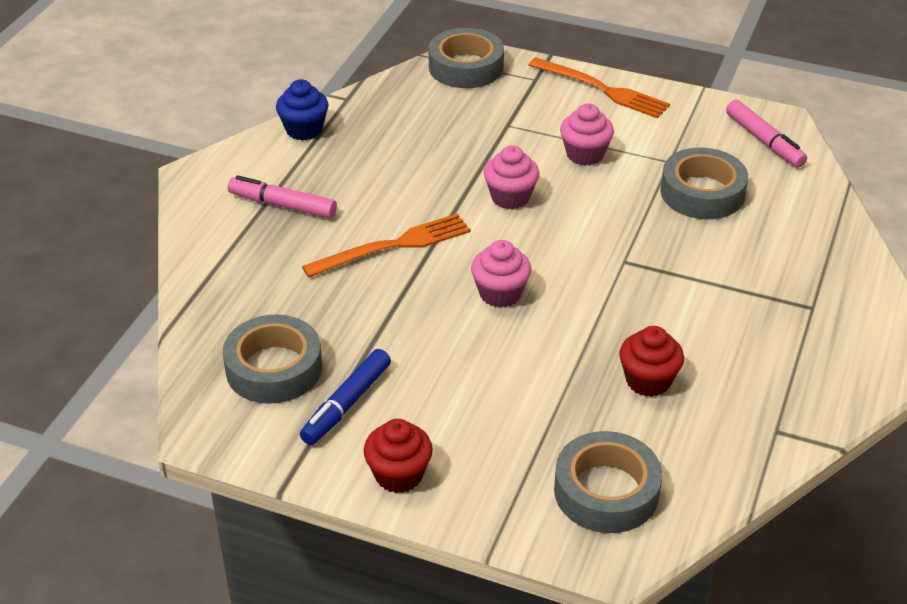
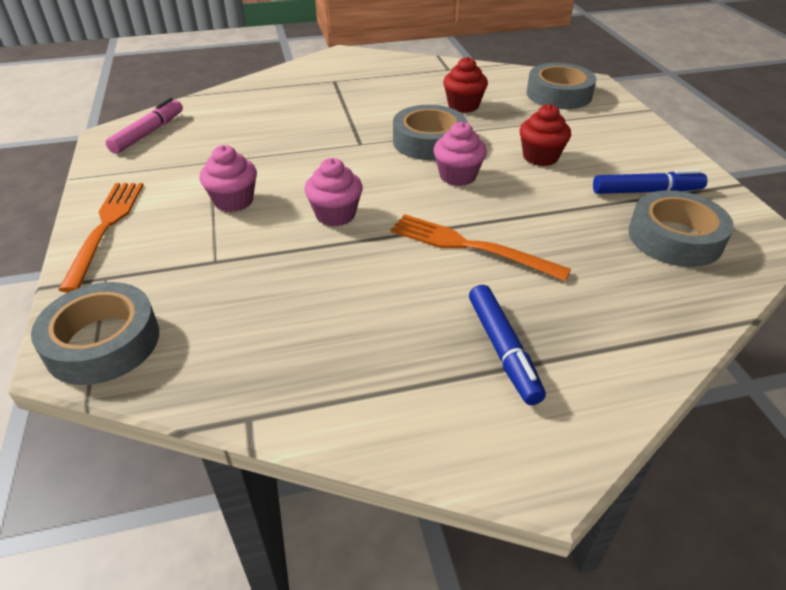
camera: 125 degrees left, 0 degrees up
pink marker [228,175,337,219] -> blue marker [469,285,546,405]
blue cupcake [276,79,329,141] -> none
red cupcake [364,419,433,493] -> red cupcake moved to [520,104,571,166]
grey tape [660,148,748,219] -> grey tape moved to [393,105,467,160]

